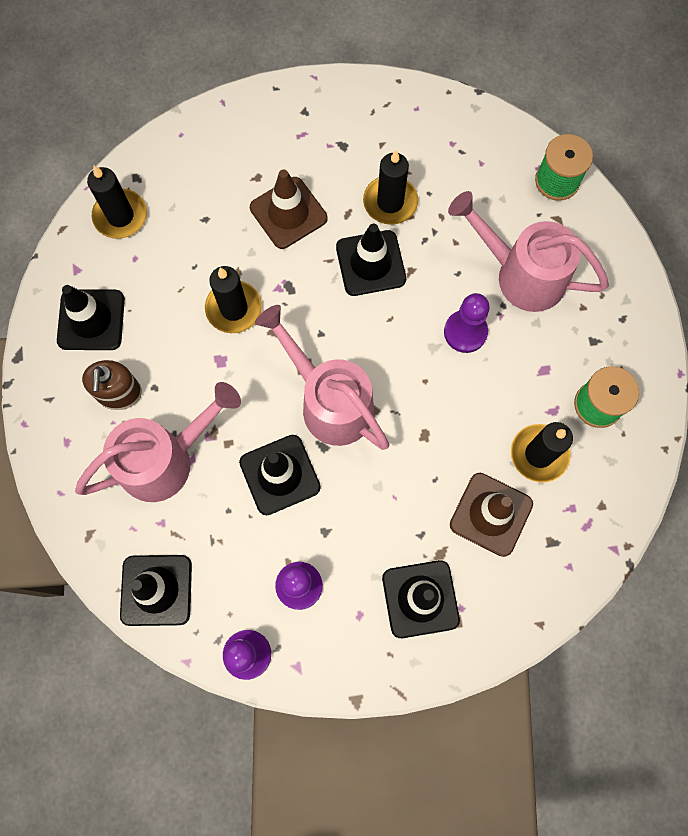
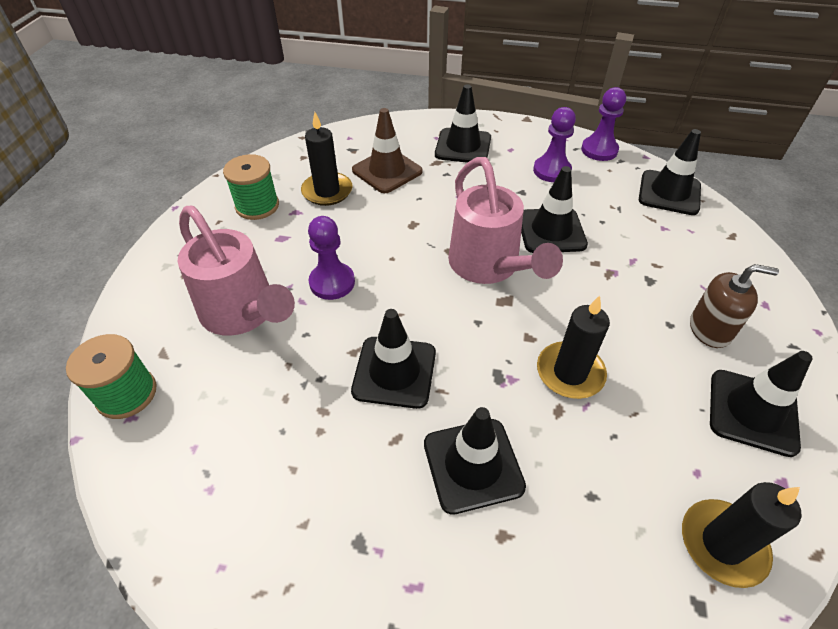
camera: 160 degrees left, 25 degrees down
pink watering can [75,382,241,502] -> none
brown soap dispenser [82,360,142,410] -> brown soap dispenser turned 75 degrees clockwise [690,264,779,348]
brown traffic cone [250,169,327,249] -> black traffic cone [424,407,526,515]
black candle [363,150,418,225] -> none

